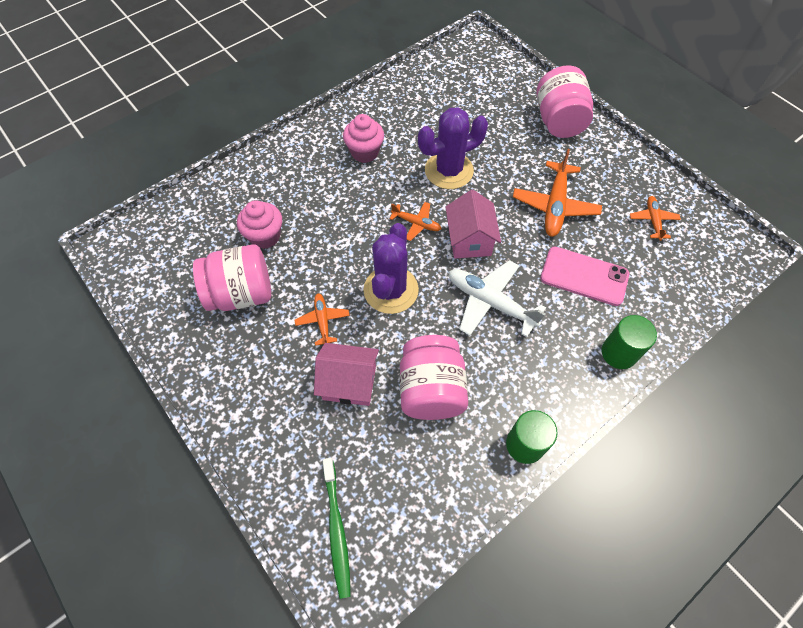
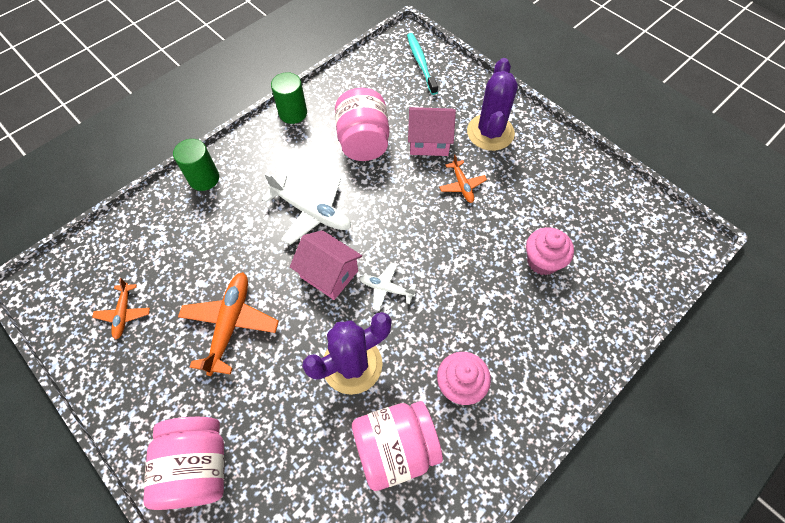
camera: 175 degrees right, 0 degrees up
pink jar [193,244,271,311] -> pink jar moved to [352,401,443,491]
green toothbrush [323,458,351,599] -> turquoise toothbrush [407,33,438,95]
purple cactus [363,223,419,314] -> purple cactus moved to [467,58,518,151]
orange plane [389,202,441,241] -> white plane [360,263,416,311]
pink house [446,190,501,258] -> pink house turned 45 degrees counterclockwise [290,230,362,300]
pink phone [540,247,629,306] -> none

